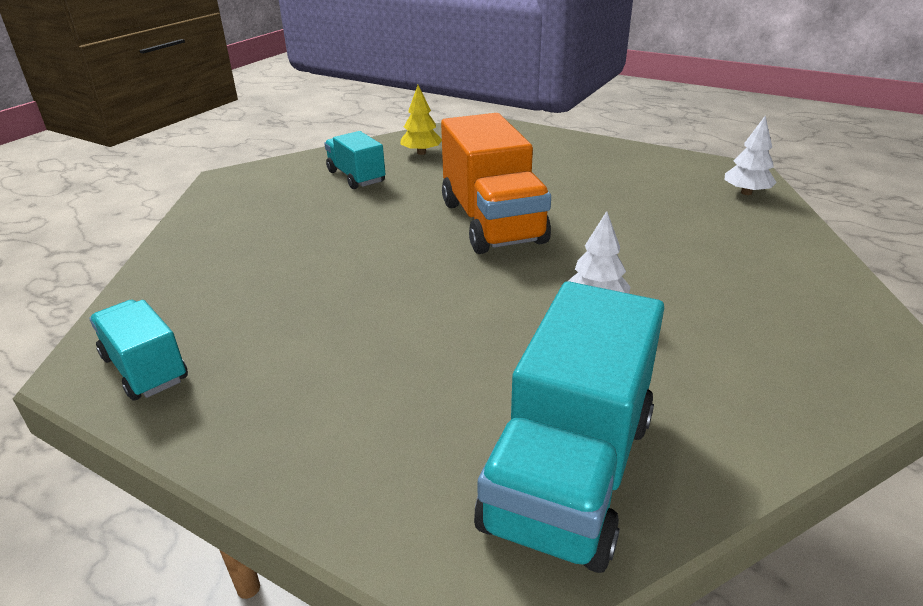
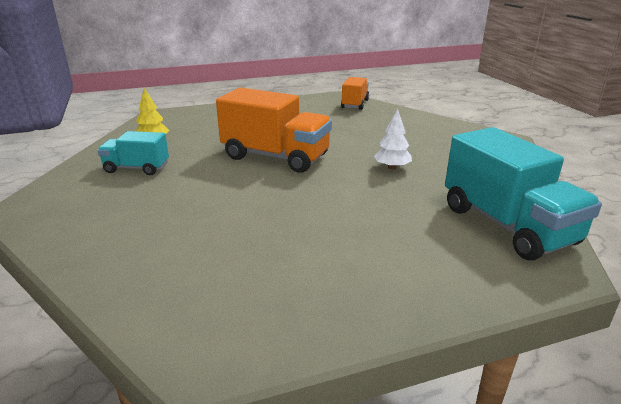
camera: 50 degrees left, 5 degrees down
turquoise truck [89,300,188,401] -> none
white tree [725,116,777,195] -> orange truck [341,77,369,110]

